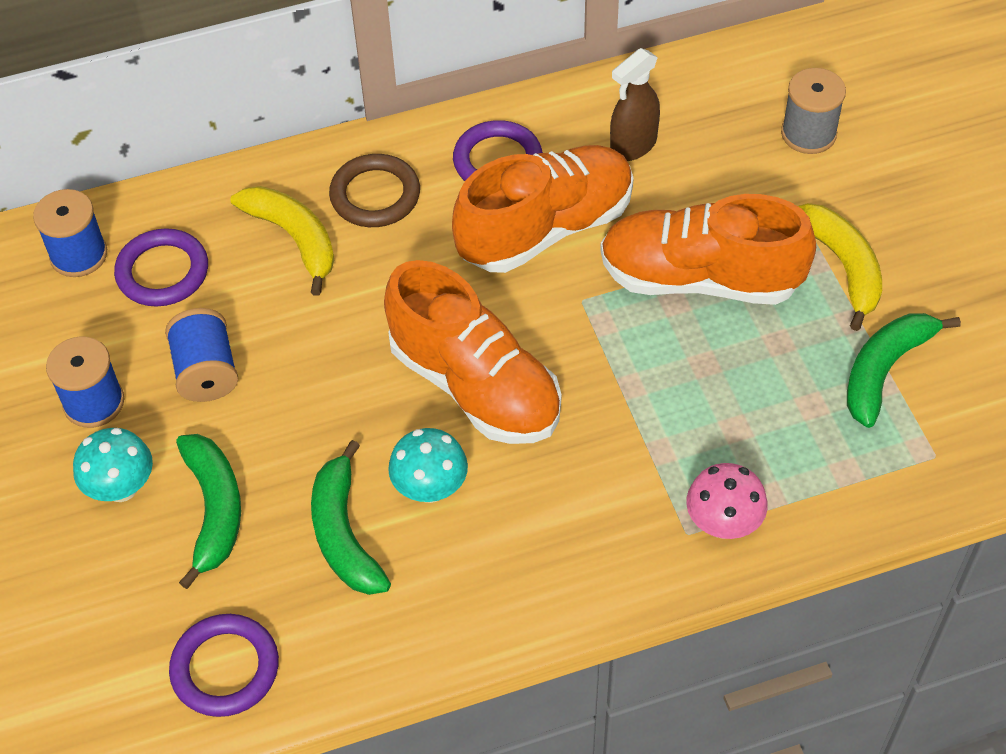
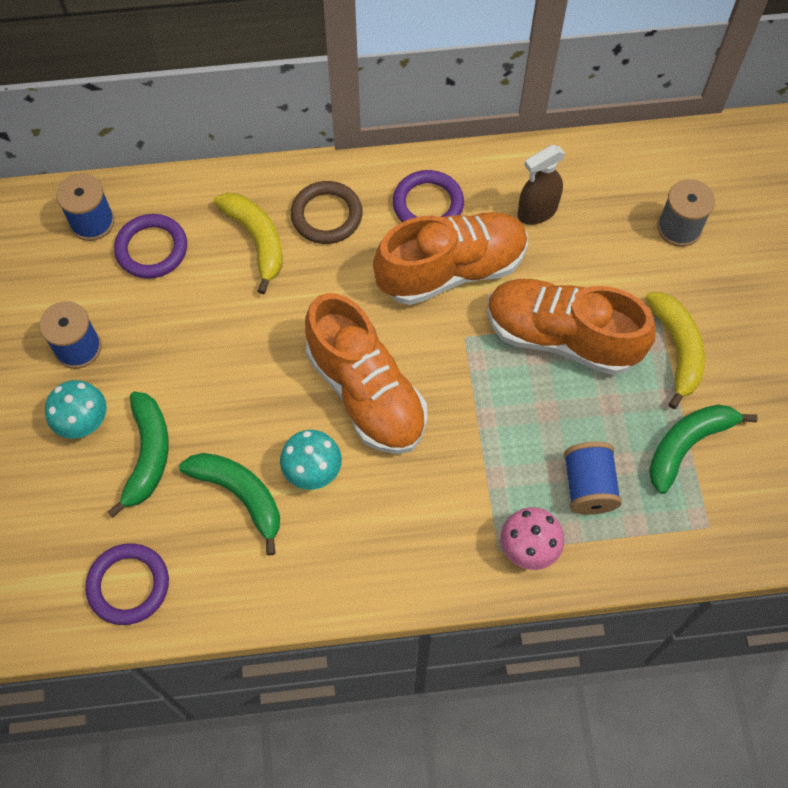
camera: 10 degrees right, 10 degrees up
blue spool [165,308,238,402] -> blue spool moved to [564,442,622,515]
green banana [311,440,391,595] -> green banana turned 135 degrees clockwise [179,453,280,555]

